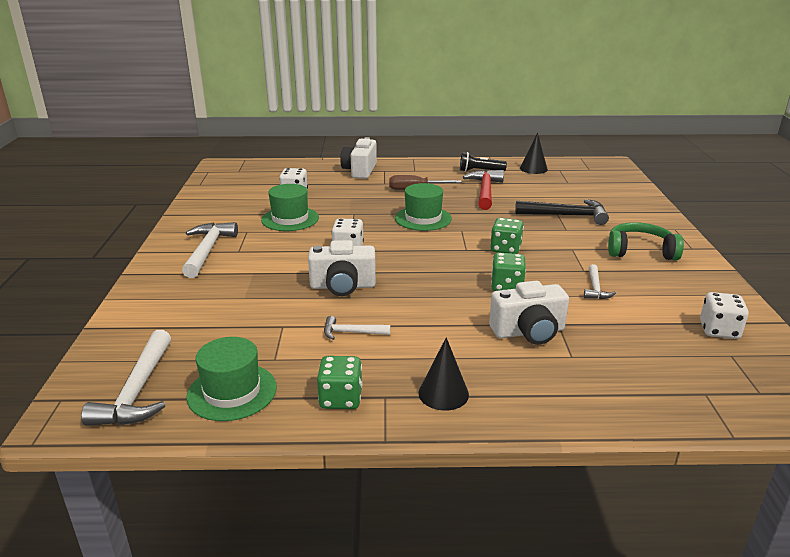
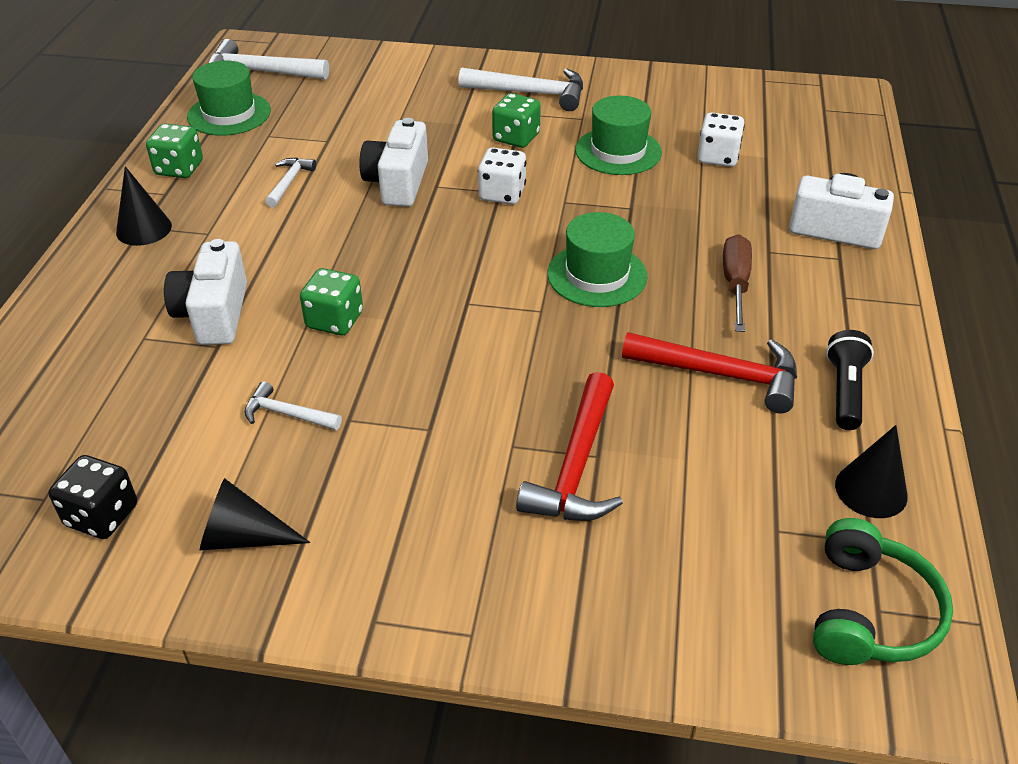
camera: 100 degrees right, 15 degrees up
green dice [490,218,524,254] -> green dice moved to [492,93,541,148]
black hammer [515,199,609,225] -> red hammer [516,372,623,521]
green headphones [608,222,684,261] -> green headphones moved to [813,518,953,665]
white dice [700,292,749,339] -> black dice [48,455,137,539]
none -> black cone [200,478,310,550]

